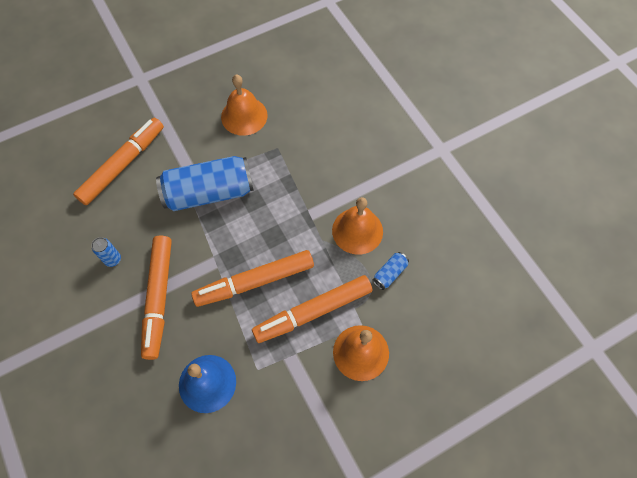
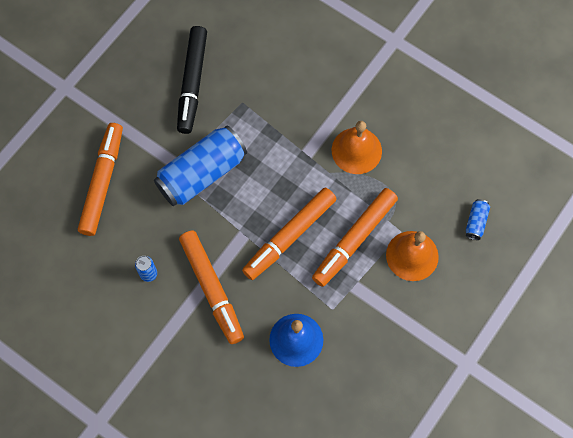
camera: 25 degrees left, 5 degrees up
orange bell [221,75,268,136] -> black marker [177,26,207,134]
blue can [372,252,409,290] -> blue can moved to [466,199,490,240]

